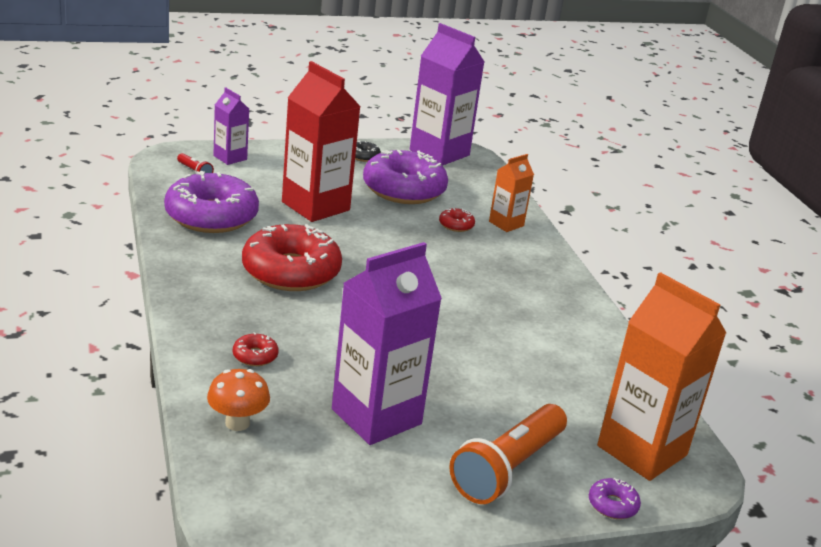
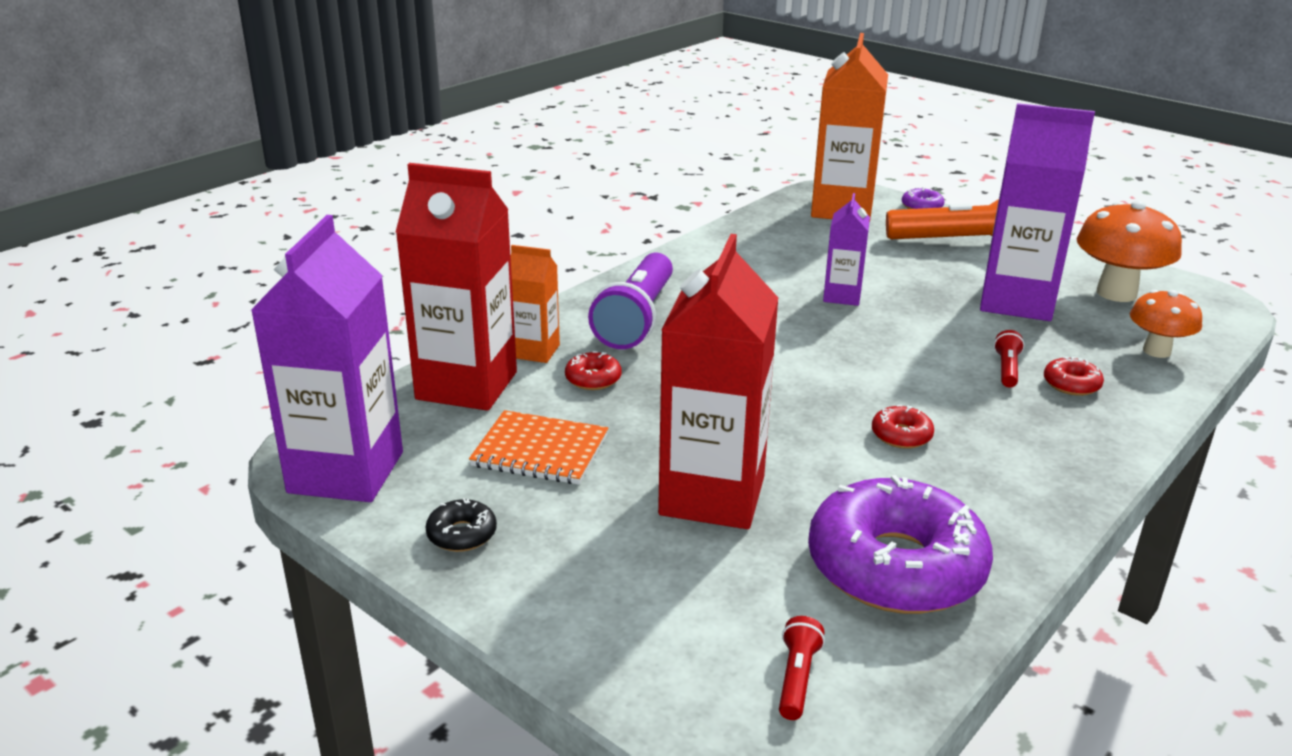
camera: 120 degrees left, 0 degrees up
purple carton [213,87,249,165] -> purple carton moved to [823,193,870,306]
red donut [242,224,342,291] -> red donut [872,405,934,449], size x0.41
purple donut [363,150,448,204] -> orange notebook [469,410,608,485]
none -> red carton [396,163,517,411]
none -> purple flashlight [588,253,673,349]
none -> red flashlight [994,330,1024,388]
none -> orange mushroom [1077,200,1182,302]

